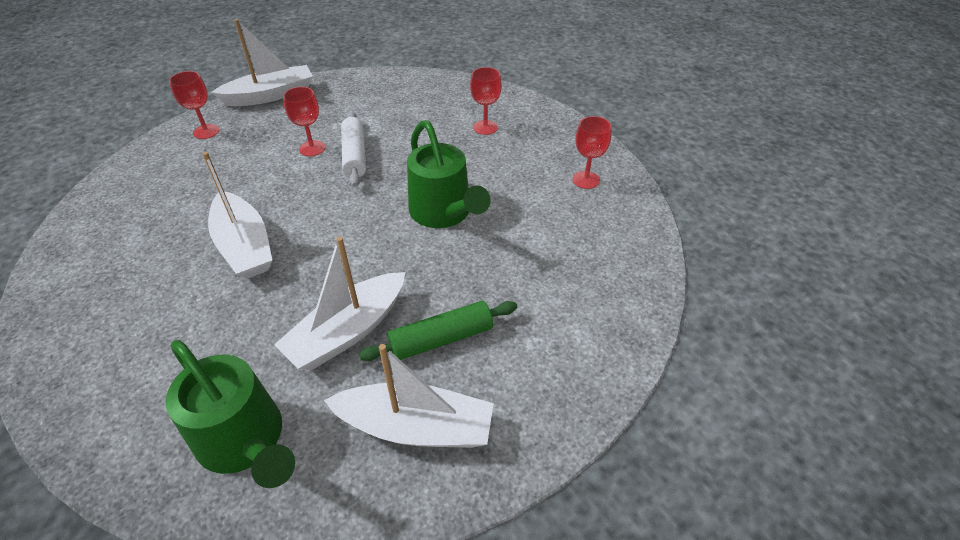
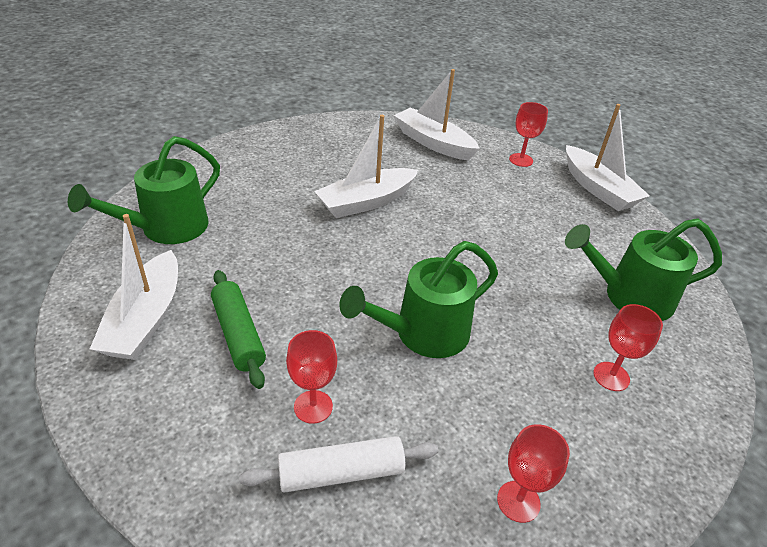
camera: 85 degrees right, 5 degrees down
white boat [274,237,405,370] -> white boat moved to [394,69,480,161]
red goblet [283,87,325,156] -> red goblet moved to [286,330,337,424]
white rolling pin [341,112,366,187] -> white rolling pin moved to [239,436,439,493]
none -> green watering can [565,218,722,321]

